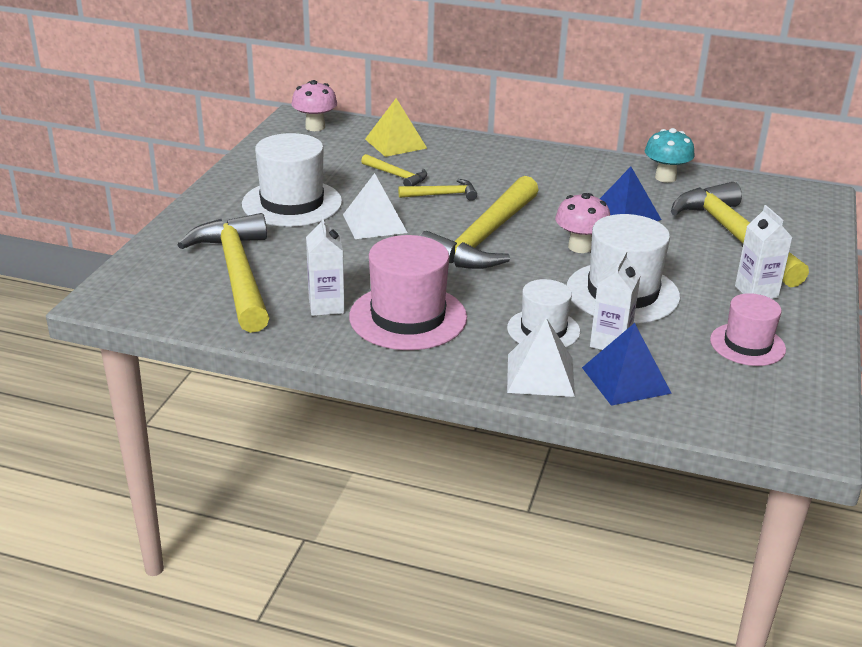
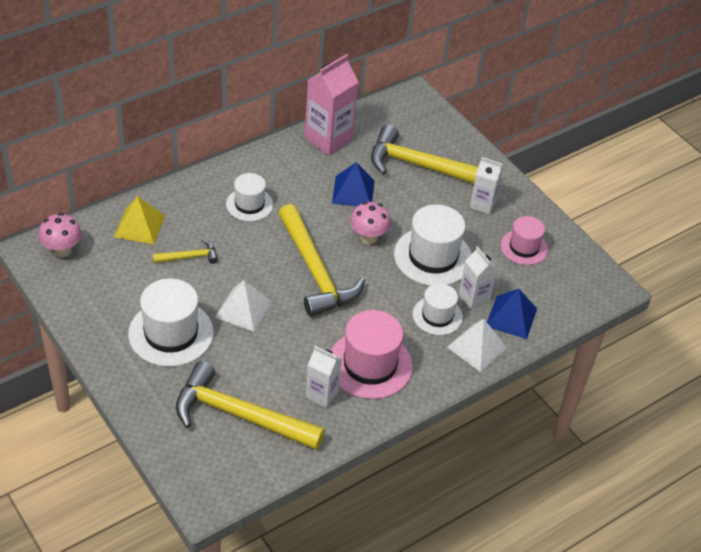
camera: 55 degrees left, 15 degrees up
yellow hammer [398,179,477,201] -> none
turquoise mushroom [645,128,695,183] -> pink carton [305,54,359,155]
none -> white hat [226,173,273,221]

